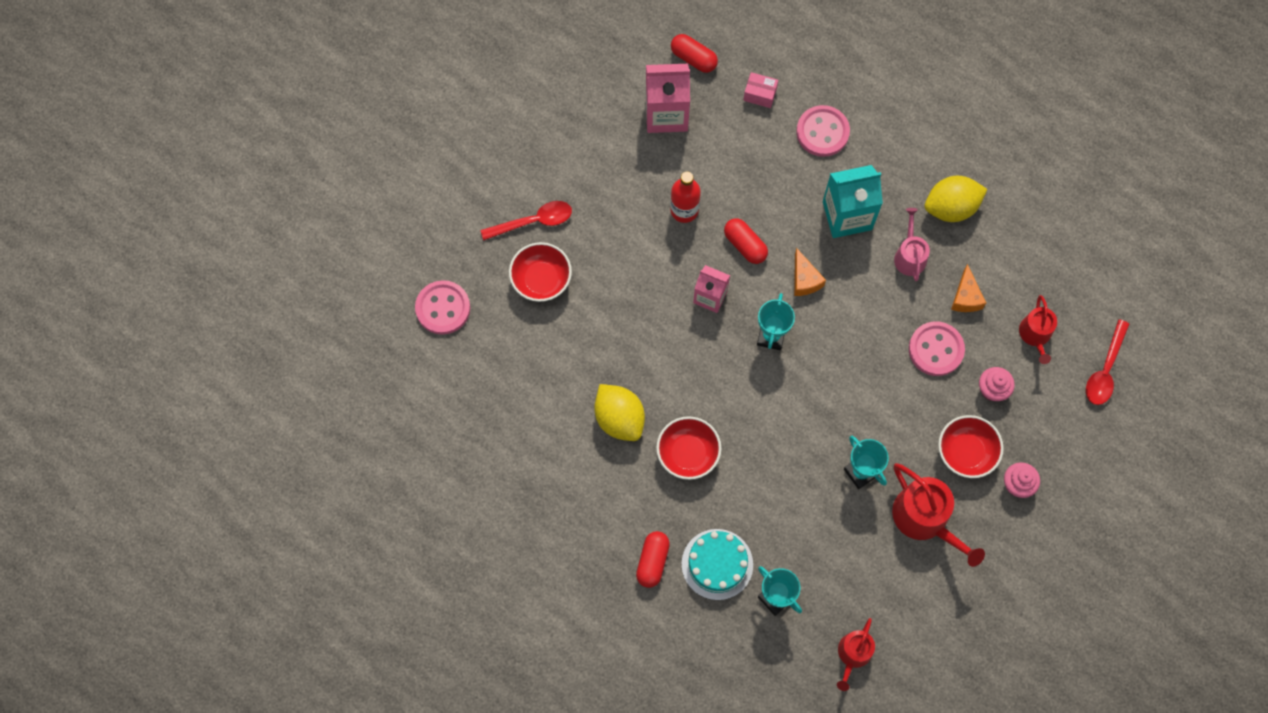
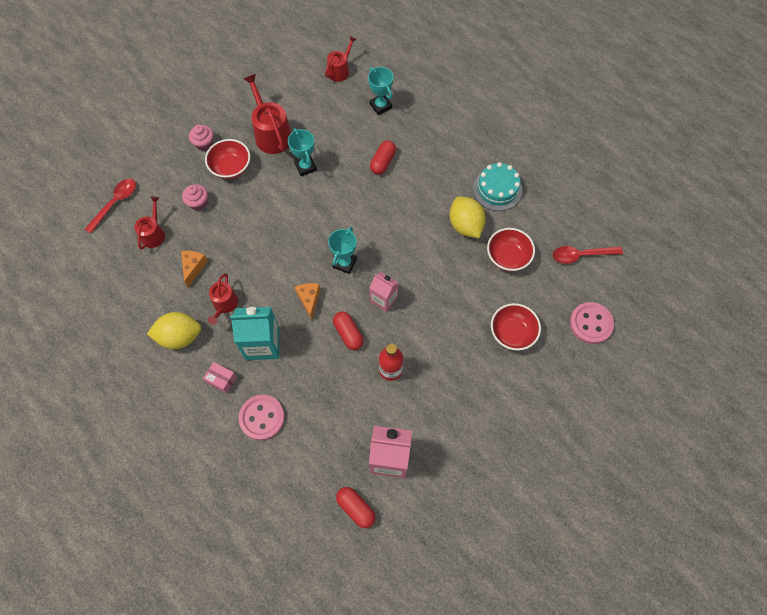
camera: 170 degrees left, 5 degrees down
red spoon [480,201,572,241] -> red spoon moved to [553,246,623,264]
red capsule [636,531,670,588] -> red capsule moved to [370,140,396,175]
red bowl [656,416,722,480] -> red bowl moved to [487,228,535,271]
turquoise cake [682,529,753,600] -> turquoise cake moved to [473,162,522,211]
pink box [743,72,778,108] -> pink box moved to [203,362,237,393]
pink watering can [894,208,930,281] -> red watering can [208,273,238,325]
pink button [909,322,965,376] -> none

